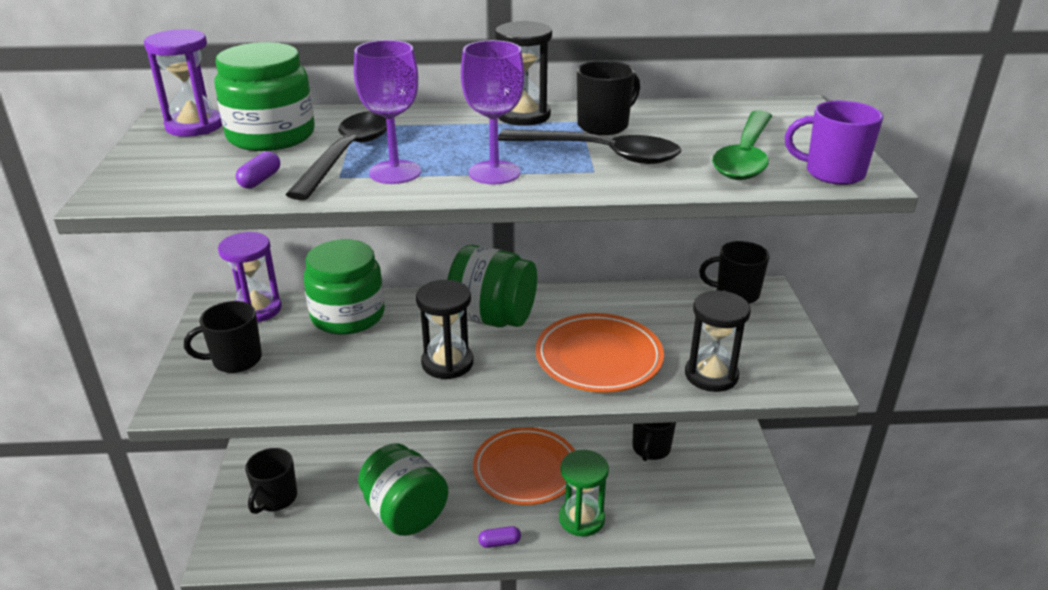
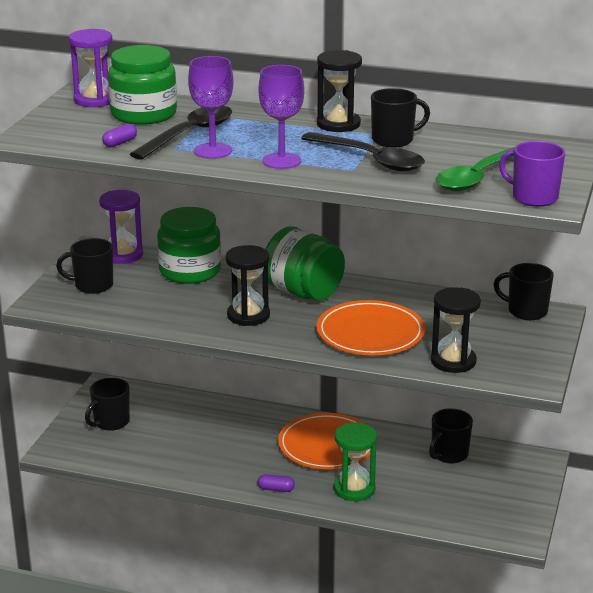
camera: 20 degrees right, 5 degrees down
green jar [358,443,448,536] -> none

